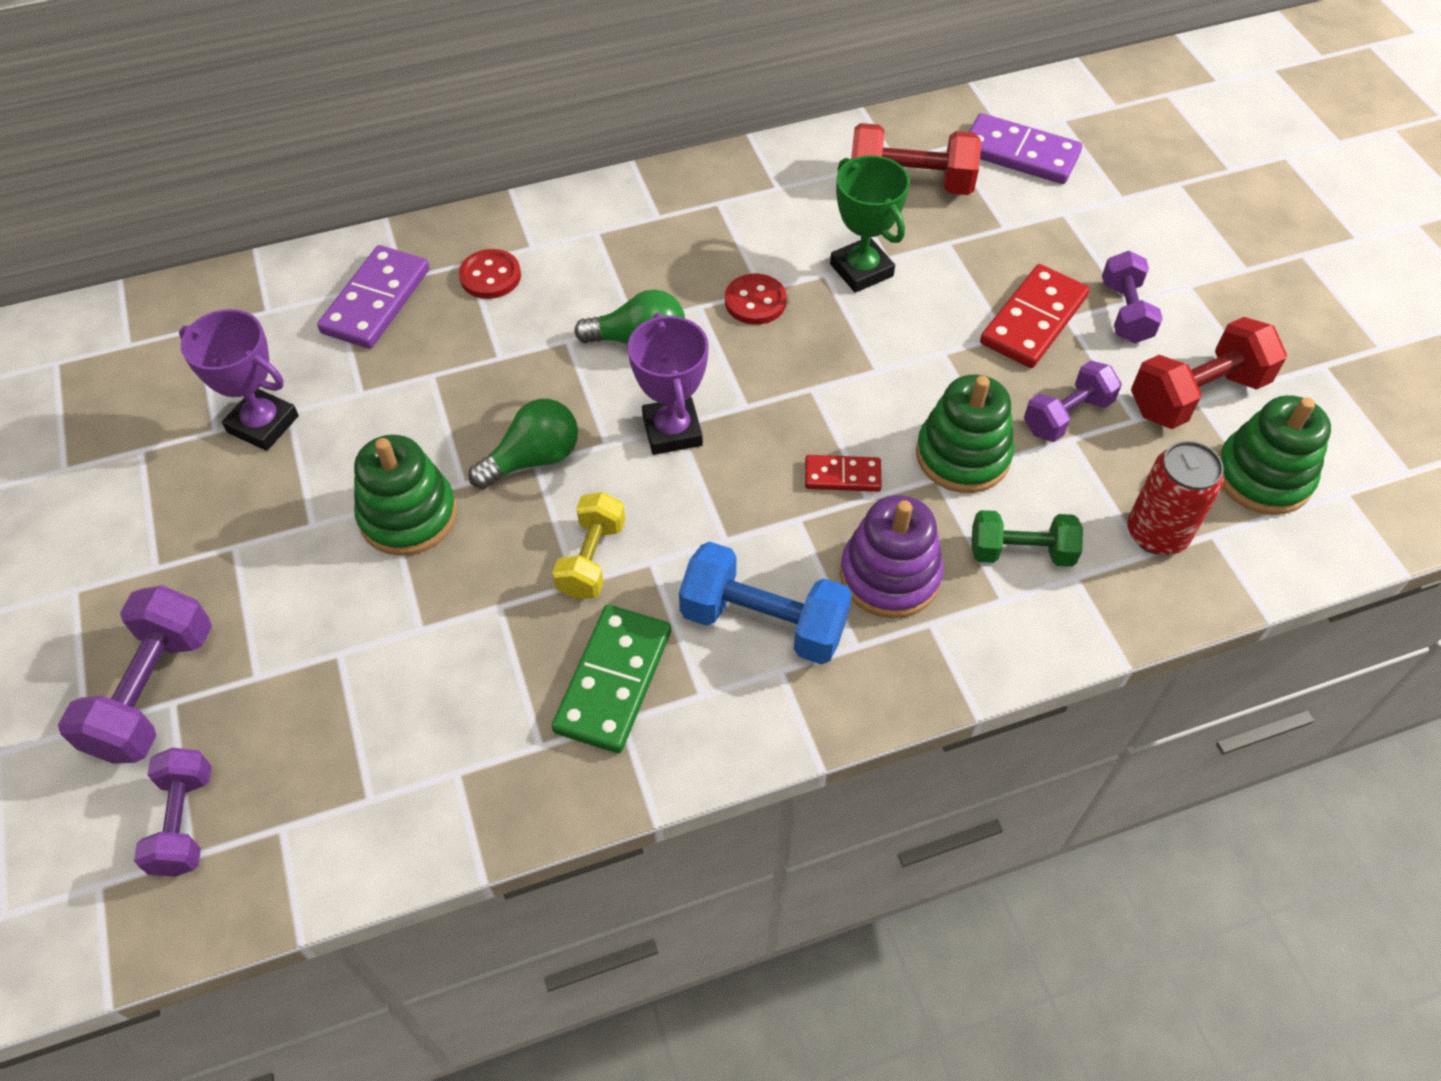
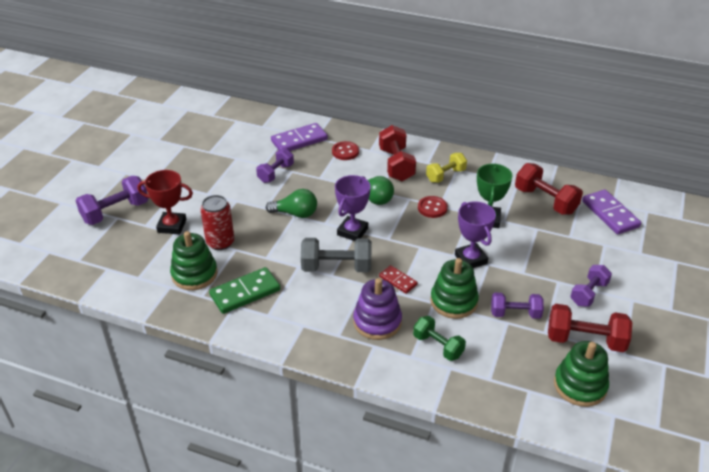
camera: 40 degrees right, 15 degrees down
purple dumbbell [134,748,211,877] -> purple dumbbell moved to [256,148,294,183]
purple trophy [179,309,299,451] -> purple trophy moved to [455,201,496,268]
green stacking toy [354,435,457,556] -> green stacking toy moved to [170,231,218,290]
yellow dumbbell [552,492,625,599] -> yellow dumbbell moved to [426,153,467,183]
blue dumbbell [679,541,852,665] -> none
red domino [980,264,1090,368] -> none
red can [1128,441,1224,555] -> red can moved to [200,195,234,250]
none -> red trophy [137,170,193,235]
none -> grey dumbbell [301,238,371,272]
none -> red dumbbell [379,125,416,181]

